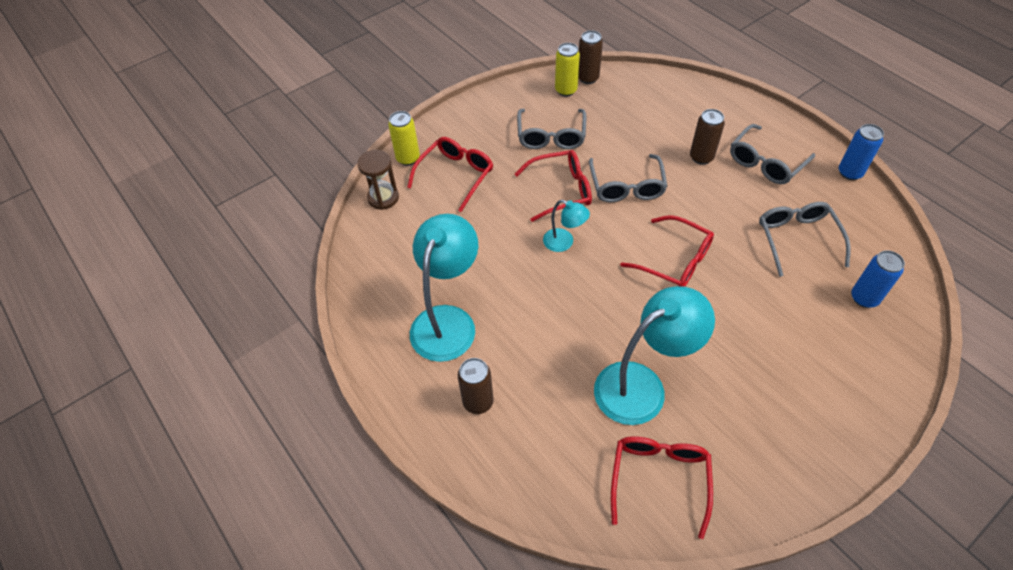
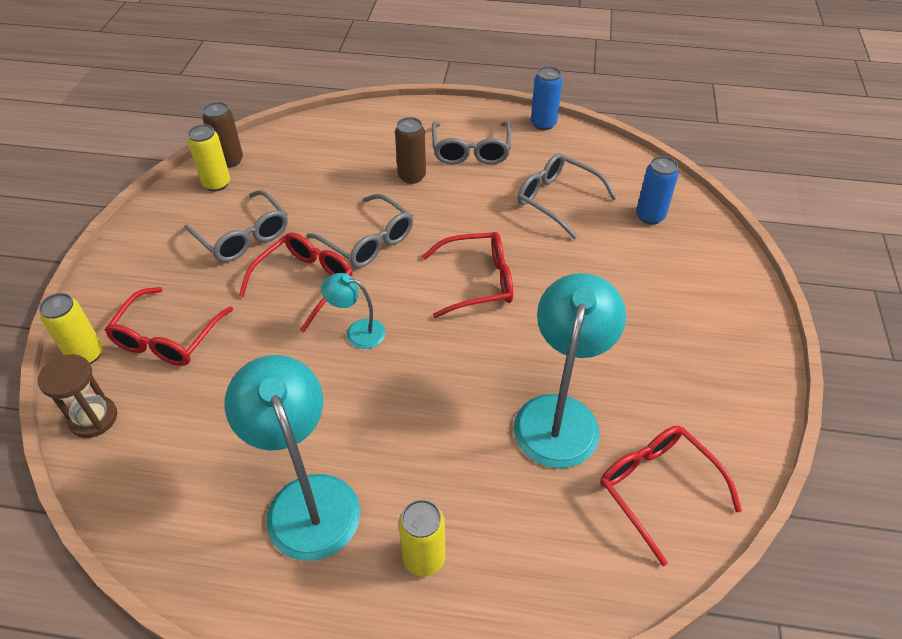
camera: 45 degrees left, 5 degrees down
red glasses [407,137,493,212] -> red glasses turned 150 degrees counterclockwise [105,287,233,366]
brown can [458,358,494,414] -> yellow can [398,499,445,577]
turquoise lamp [543,200,590,252] -> turquoise lamp turned 150 degrees counterclockwise [321,273,386,349]

